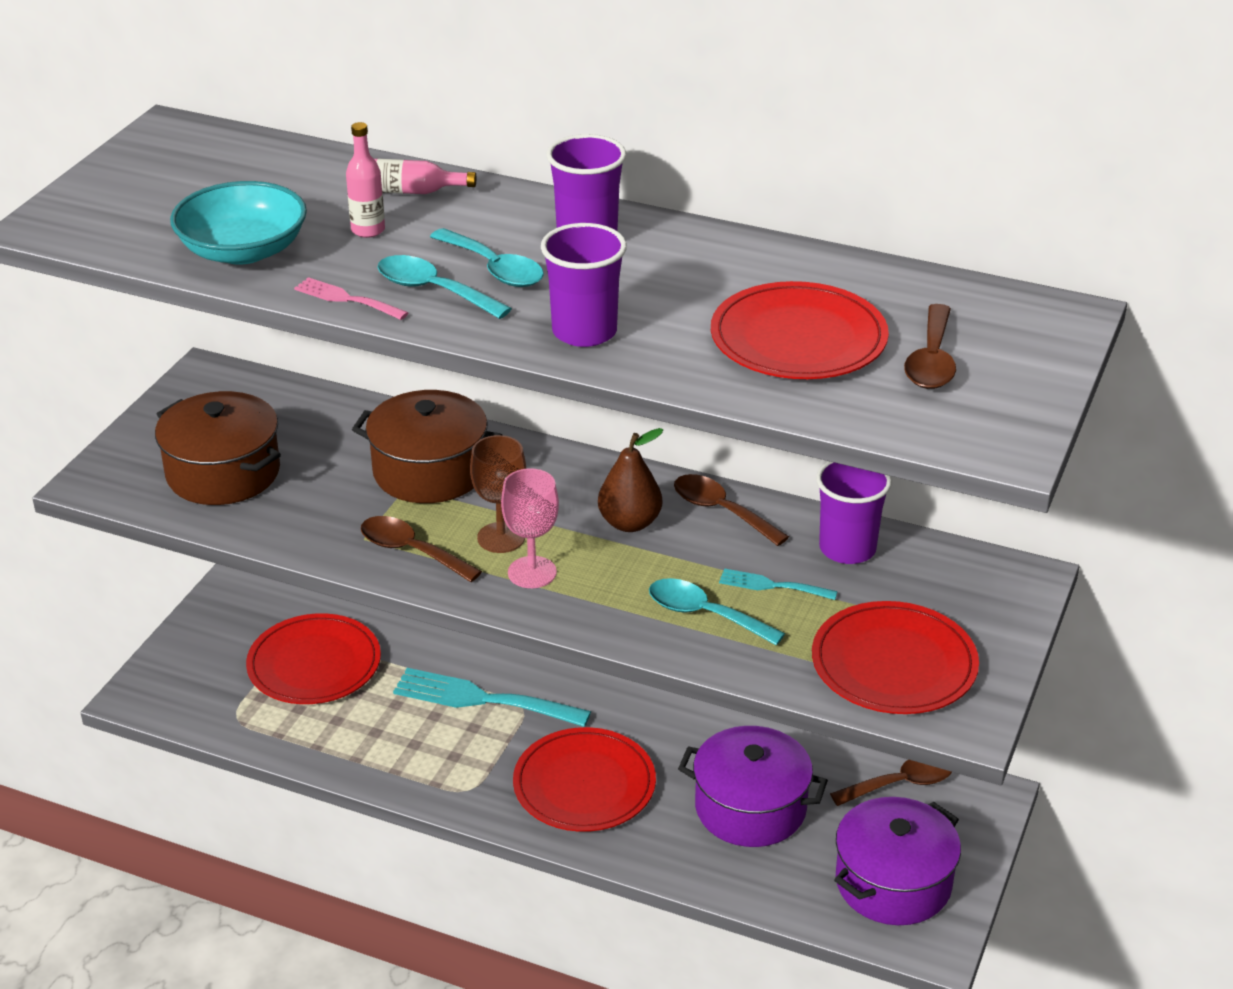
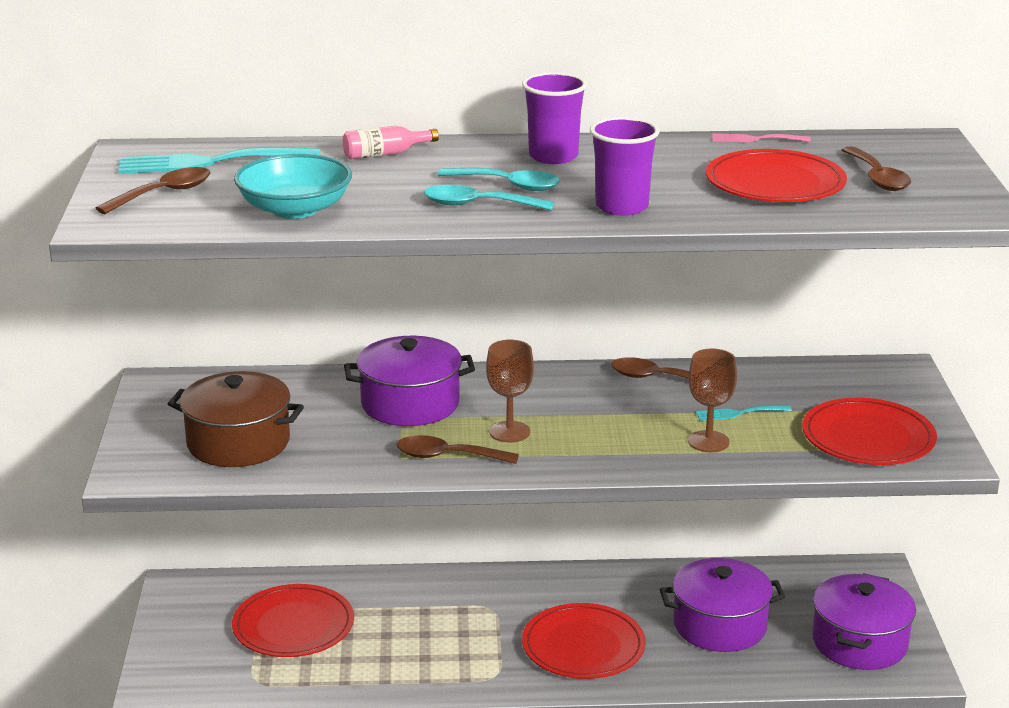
camera: 25 degrees left, 10 degrees down
pink fork [294,277,408,320] -> pink fork moved to [712,133,811,142]
pink bottle [346,122,385,238] -> none
brown pot [352,390,502,503] -> purple pot [344,336,475,426]
turquoise fork [393,668,591,727] -> turquoise fork moved to [118,147,320,174]
pink goblet [501,468,559,588] -> none
brown pear [598,428,663,532] -> none
turquoise spoon [649,578,785,646] -> brown goblet [688,349,737,452]
purple cup [816,461,892,564] -> none
brown spoon [830,760,952,806] -> brown spoon moved to [96,167,210,214]

